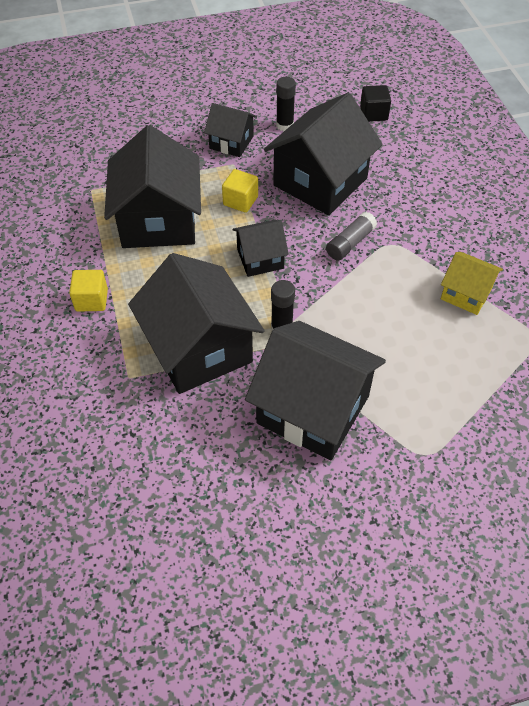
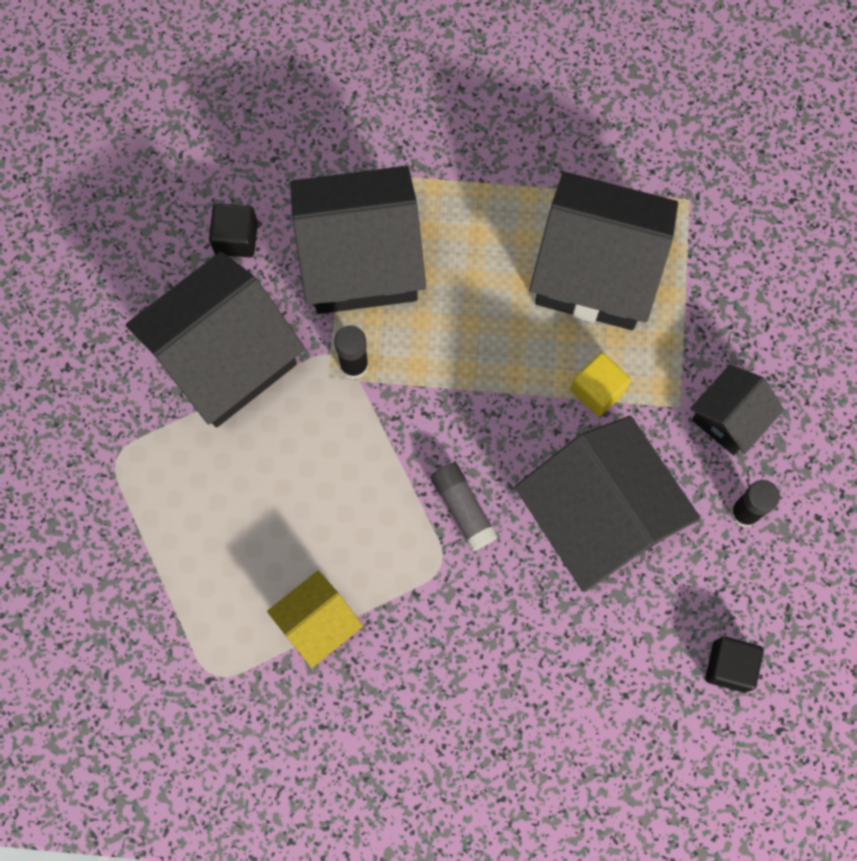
camera: 110 degrees right, 20 degrees up
yellow cube [69,270,108,312] -> none
black house [233,220,289,277] -> none
none -> black cube [209,204,258,257]

